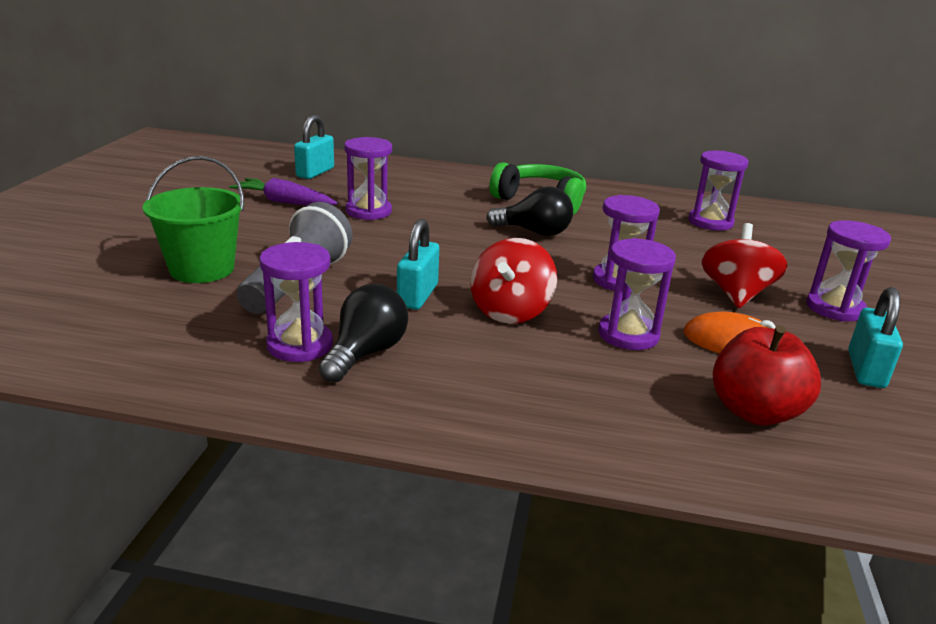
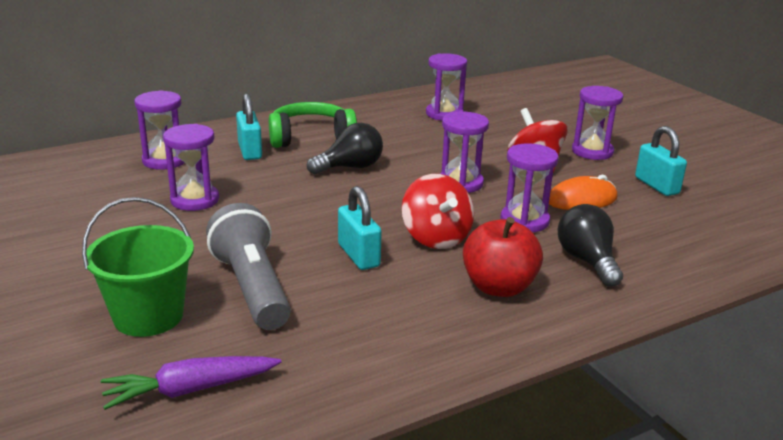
camera: 40 degrees left, 0 degrees up
purple carrot [229,178,337,206] -> purple carrot moved to [101,356,281,410]
purple hourglass [259,242,333,362] -> purple hourglass moved to [135,90,185,170]
turquoise padlock [294,115,334,179] -> turquoise padlock moved to [236,93,262,160]
black light bulb [319,284,408,382] -> black light bulb moved to [557,204,623,287]
red apple [713,325,821,426] -> red apple moved to [463,217,543,297]

